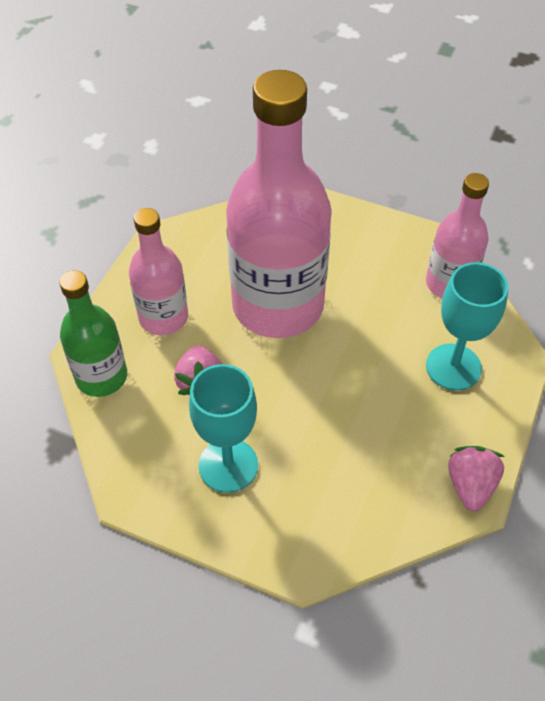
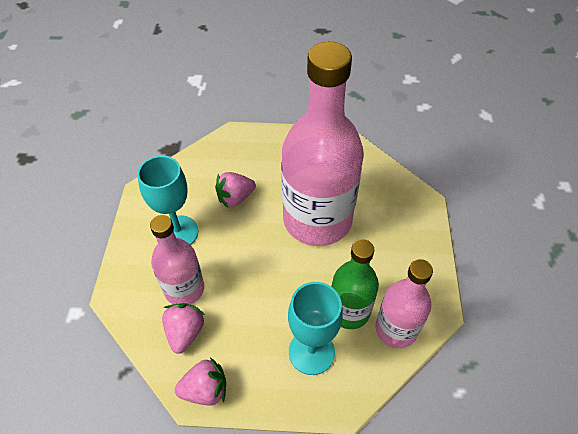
camera: 70 degrees right, 0 degrees up
green bottle [59,270,127,397] -> green bottle moved to [331,239,379,329]
pink bottle [129,208,188,335] -> pink bottle moved to [150,215,204,304]
none -> pink strawberry [162,303,205,354]

